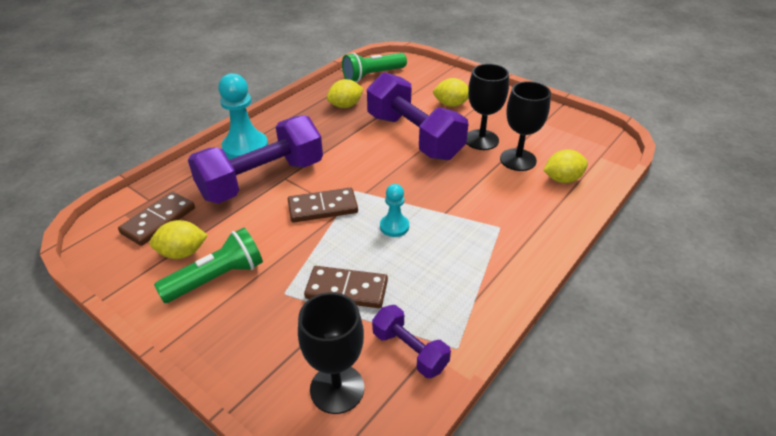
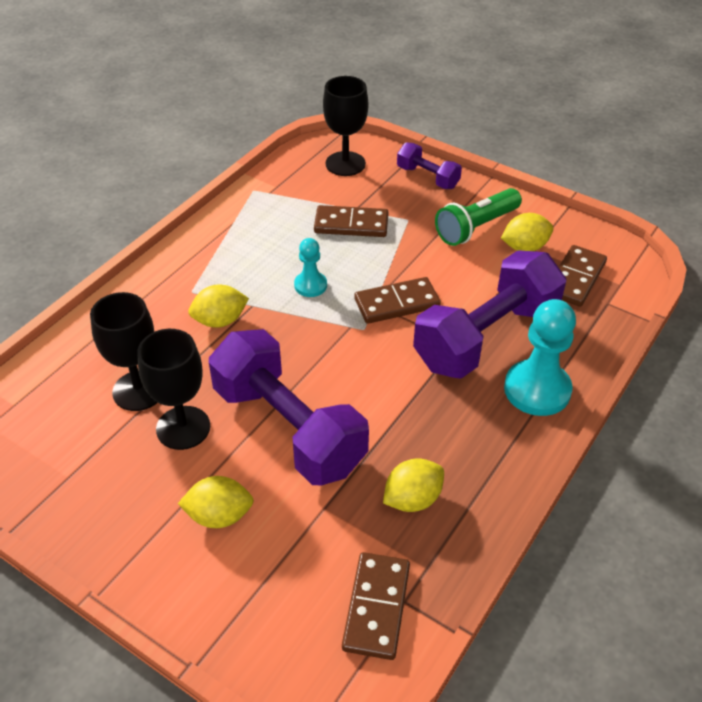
camera: 175 degrees right, 5 degrees up
green flashlight [342,53,407,82] -> brown domino [342,552,410,660]
purple dumbbell [372,305,451,378] -> purple dumbbell moved to [397,142,462,189]
yellow lemon [543,149,588,183] -> yellow lemon moved to [188,285,249,328]

